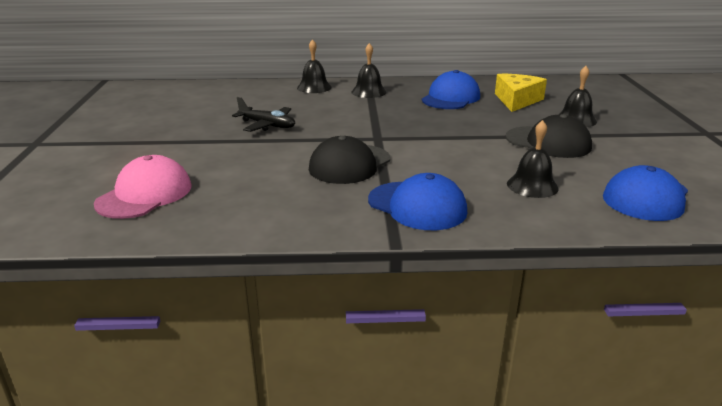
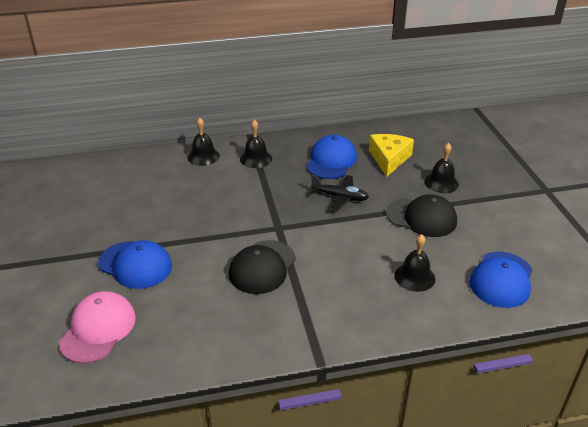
camera: 10 degrees left, 10 degrees up
black plane [232,97,295,132] -> black plane moved to [310,175,369,211]
blue cap [368,173,467,230] -> blue cap moved to [98,240,172,289]

